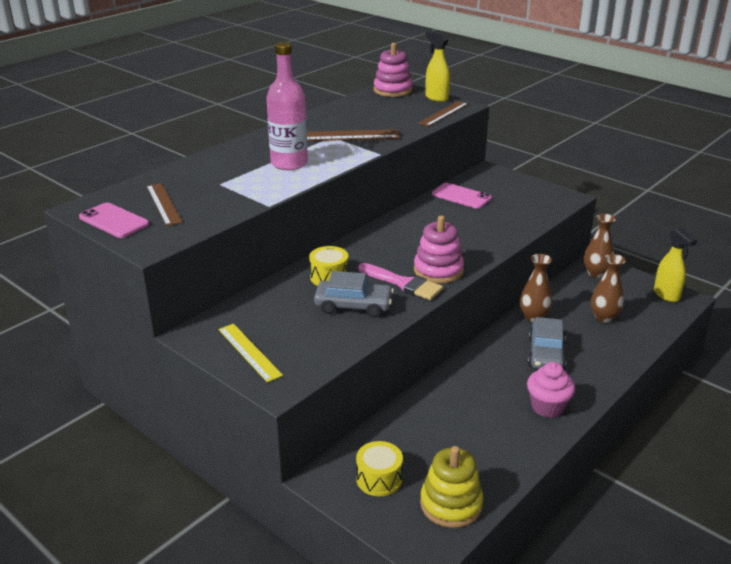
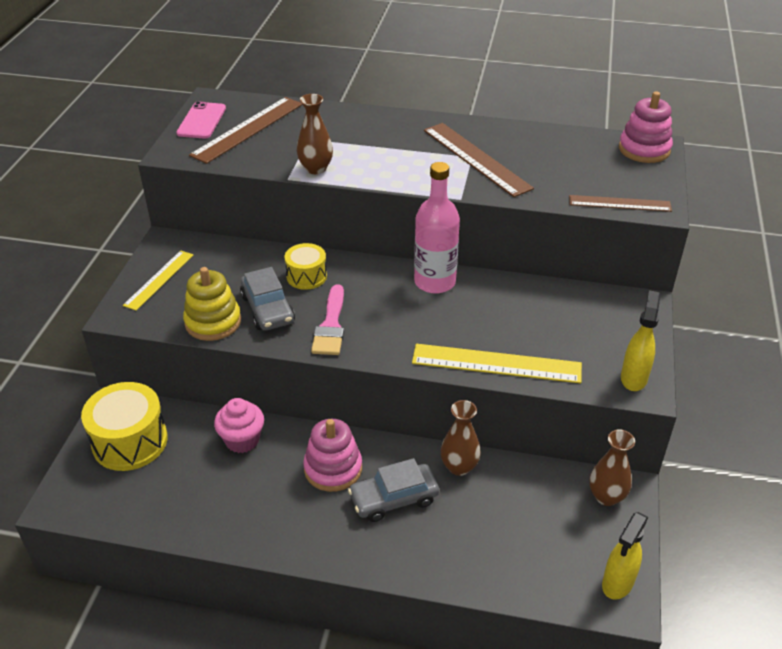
camera: 60 degrees right, 10 degrees up
brown ruler [147,183,183,226] -> brown ruler [189,97,302,164], size x1.57
pink bottle [267,42,308,170] -> pink bottle moved to [414,162,460,294]
yellow drum [356,441,403,496] -> yellow drum [81,382,168,471], size x1.70
pink stacking toy [414,216,464,283] -> pink stacking toy moved to [303,419,362,492]
yellow stacking toy [420,446,483,528] -> yellow stacking toy moved to [183,267,241,341]
yellow spray bottle [425,31,450,102] -> yellow spray bottle moved to [621,290,660,391]
pink phone [432,183,492,209] -> none
pink cupcake [527,362,575,418] -> pink cupcake moved to [214,398,264,453]
brown vase [591,254,626,323] -> brown vase moved to [297,94,333,174]
none -> yellow ruler [412,344,582,383]

